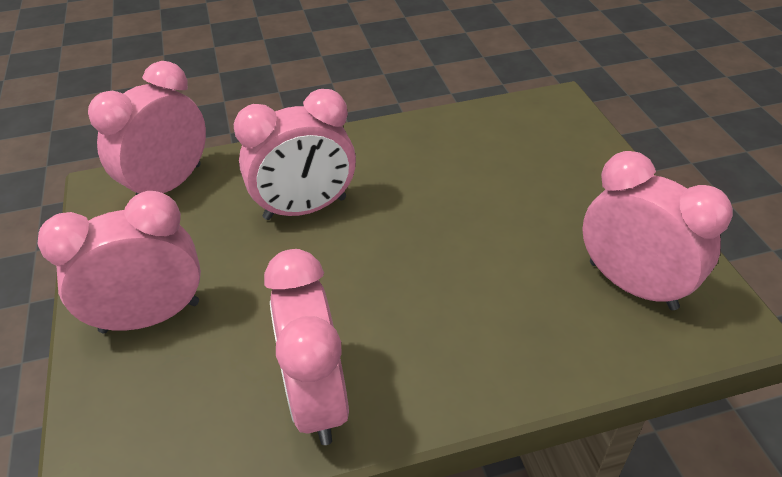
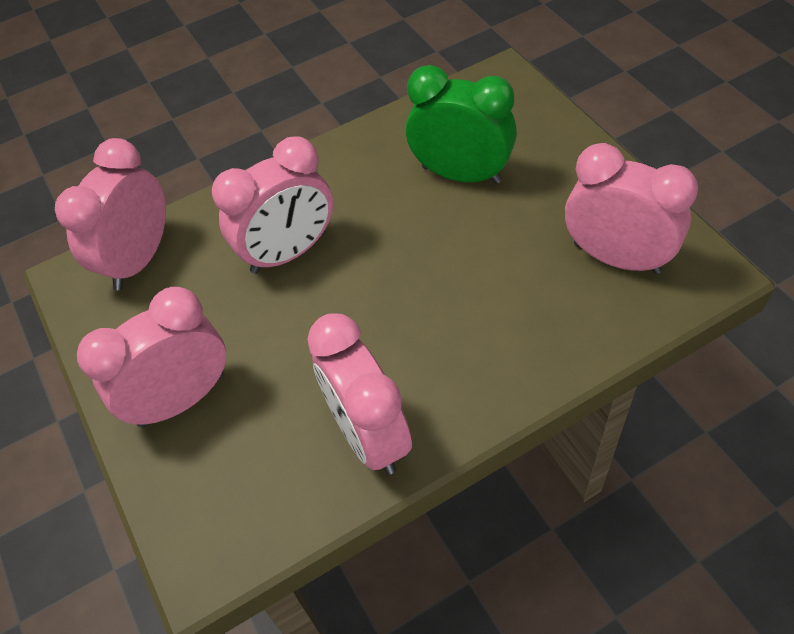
camera: 10 degrees left, 10 degrees up
none -> green clock [406,65,517,184]

